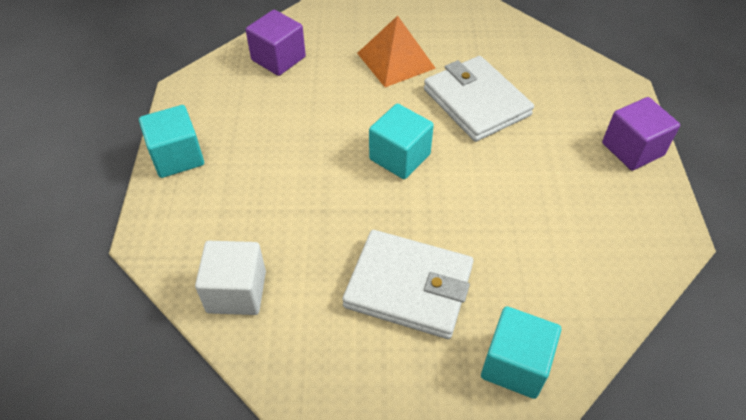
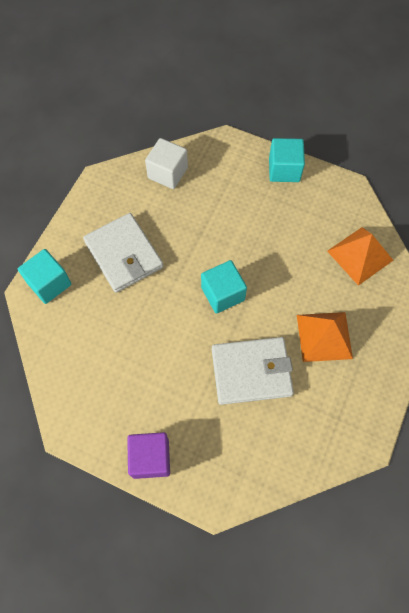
camera: 115 degrees right, 15 degrees up
purple cube [246,10,306,76] -> orange pyramid [327,227,393,286]
white wallet [342,230,474,339] -> white wallet turned 75 degrees counterclockwise [83,213,163,293]

